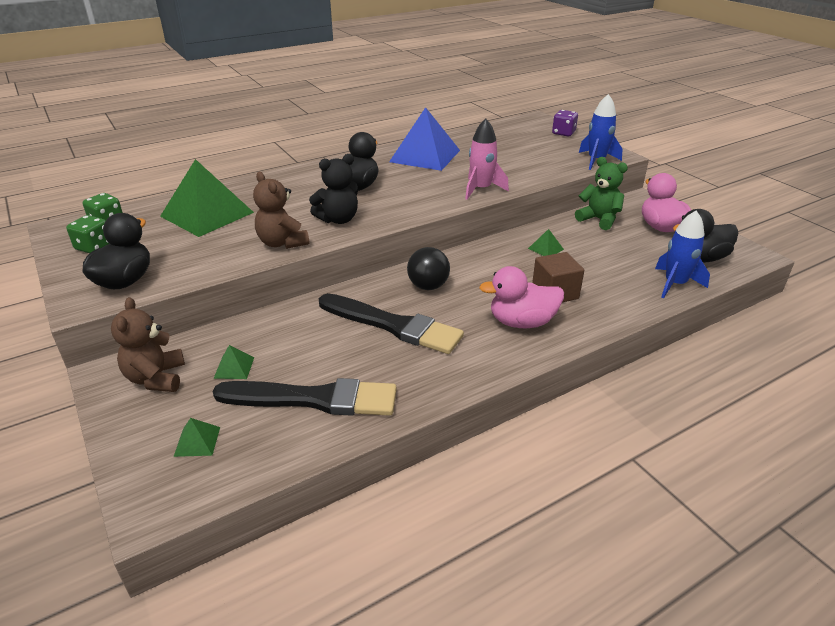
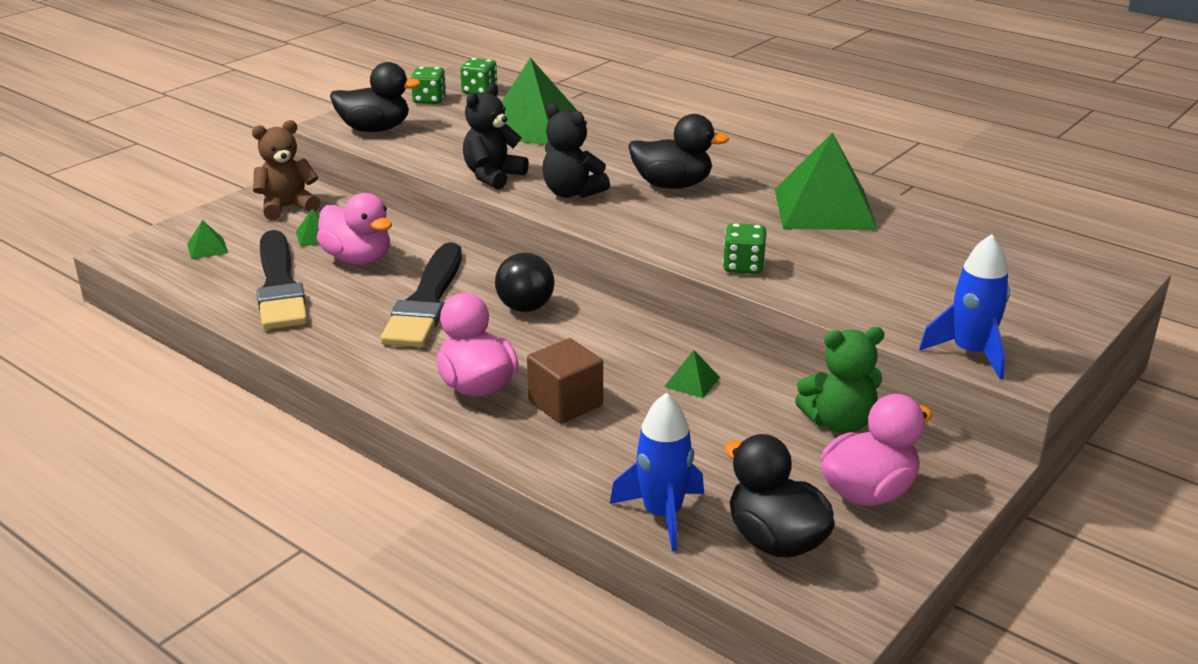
camera: 70 degrees right, 5 degrees down
brown teddy bear [253,172,310,249] -> black teddy bear [463,83,529,190]
blue pyramid [389,107,460,171] -> green pyramid [775,132,878,230]
pink rocket [465,119,509,200] -> green dice [723,223,767,274]
purple dice [552,110,578,136] -> none
green teddy bear [575,157,628,230] -> green teddy bear turned 60 degrees clockwise [795,327,884,433]
none -> pink duck [317,193,392,265]

